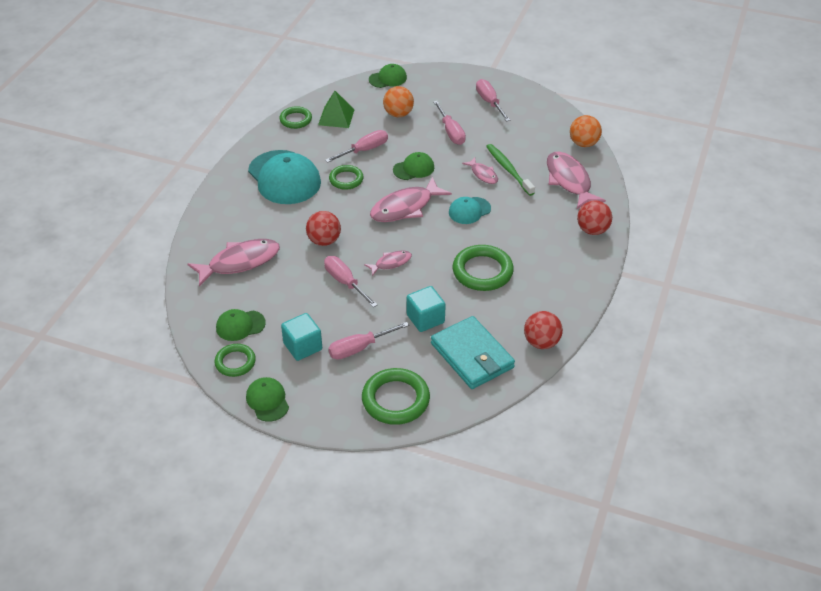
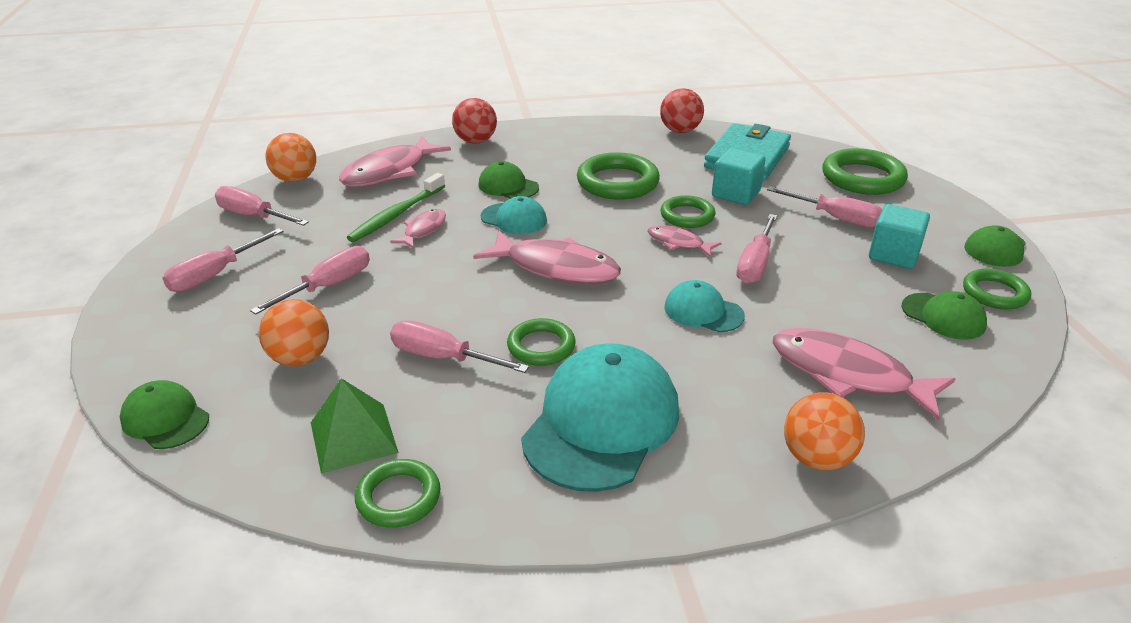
camera: 120 degrees left, 10 degrees down
red ball [306,211,341,246] -> turquoise cap [664,280,745,332]
green cap [393,152,434,180] -> green cap moved to [478,161,539,199]
none -> pink screwdriver [215,186,309,226]
none -> green ring [660,195,715,228]
none -> orange ball [784,393,865,471]

